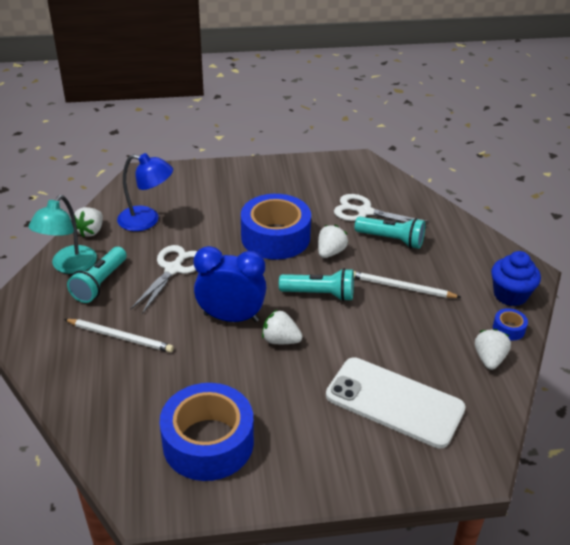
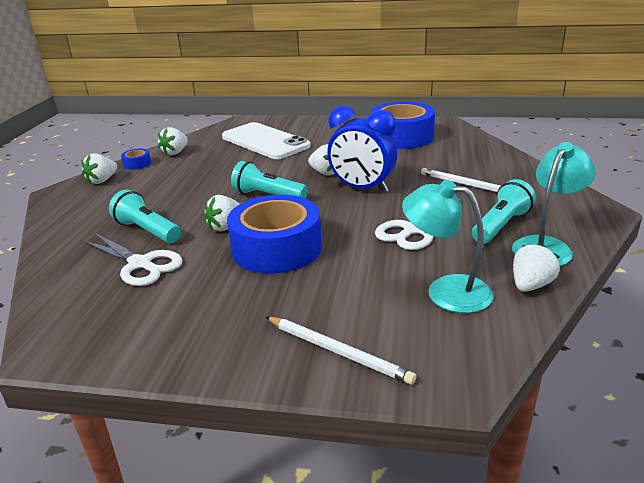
camera: 160 degrees left, 10 degrees down
blue lamp [117,153,173,231] -> turquoise lamp [402,180,494,313]
white pencil [353,271,461,298] -> white pencil moved to [266,317,417,385]
blue cupcake [491,251,541,306] -> white strawberry [81,153,117,184]

